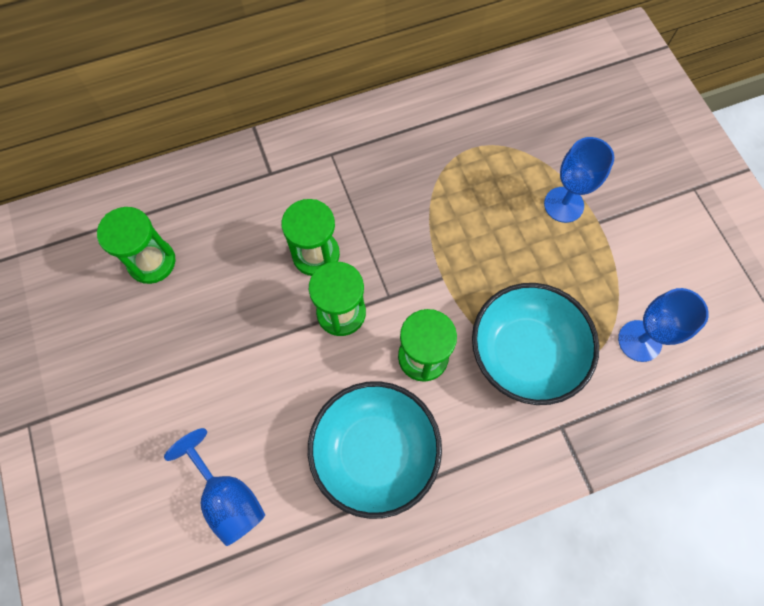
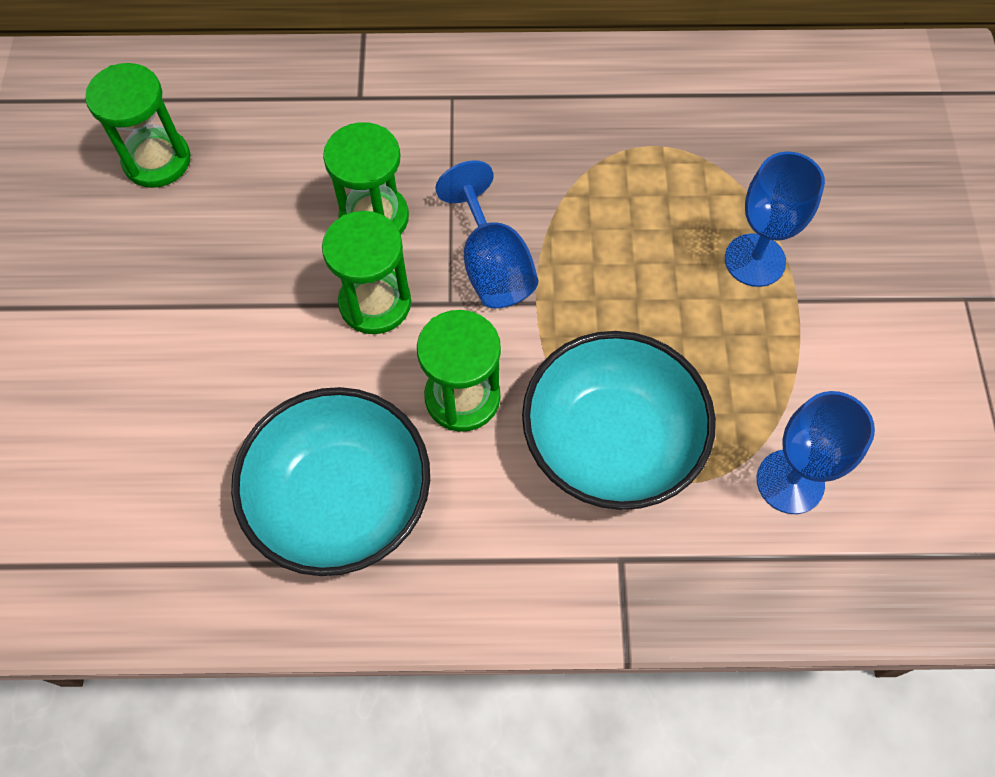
camera: 20 degrees right, 5 degrees down
blue goblet [164,428,265,546] -> blue goblet moved to [435,160,538,308]

